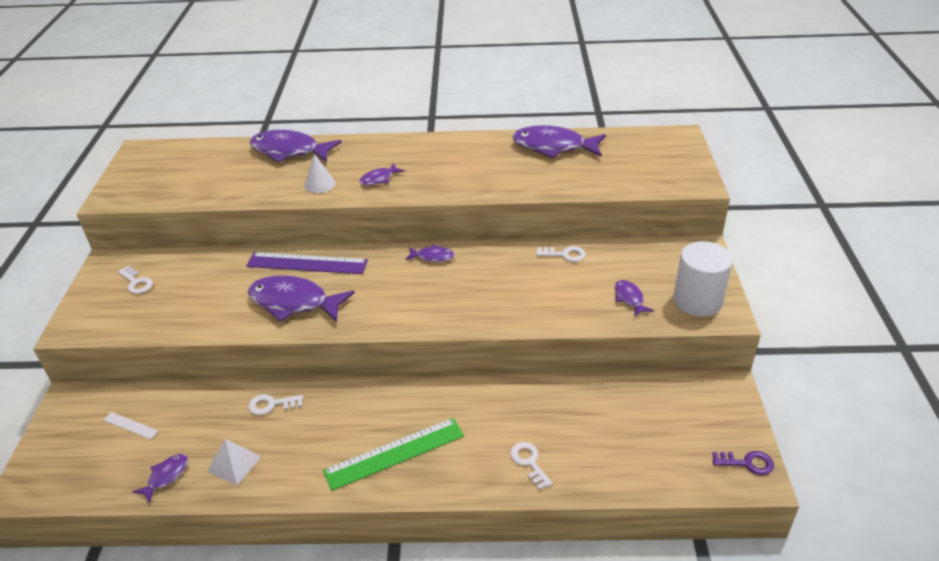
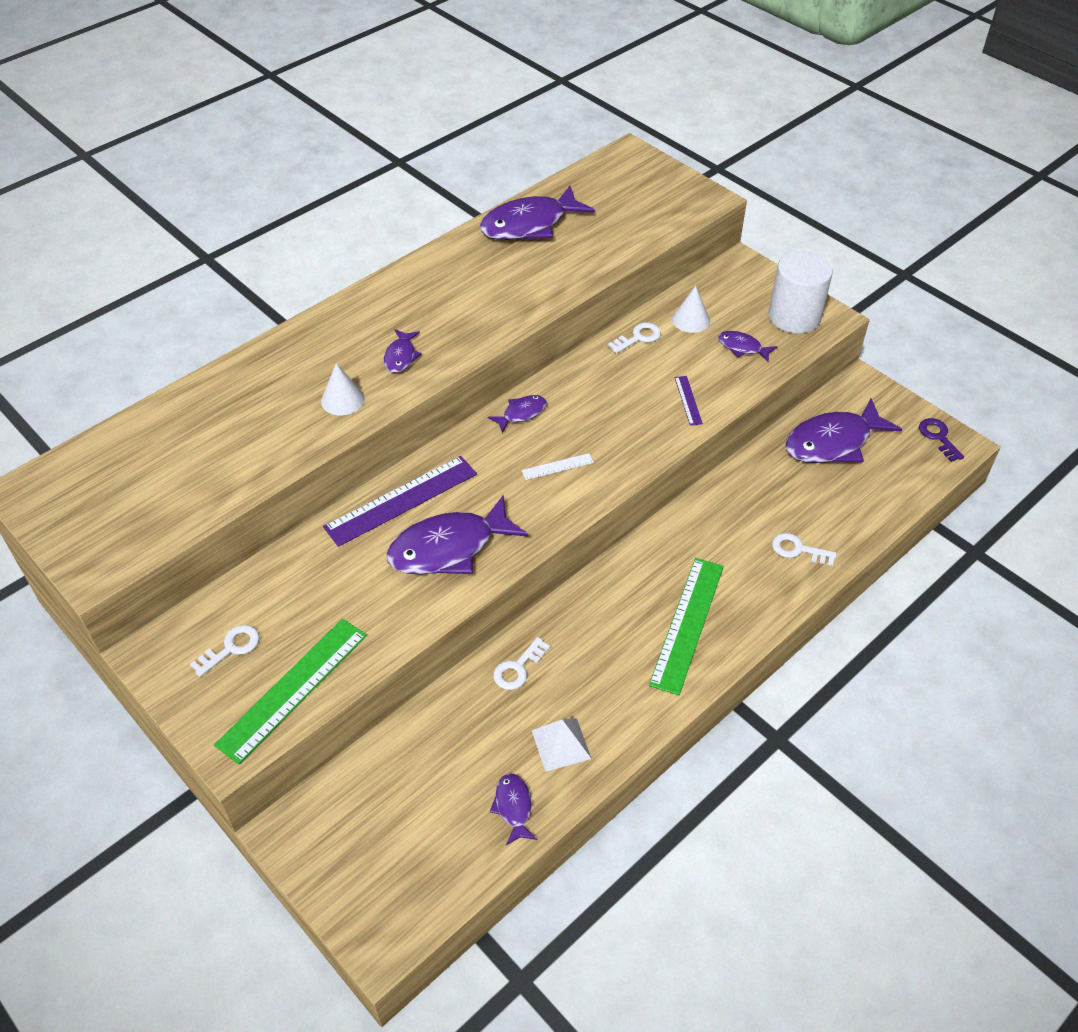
camera: 45 degrees left, 10 degrees up
white ruler [103,412,158,440] -> white ruler moved to [522,453,594,480]
white key [118,266,153,294] -> white key turned 45 degrees counterclockwise [190,625,260,677]
purple fish [249,130,342,163] -> purple fish moved to [785,398,902,463]
purple key [712,451,774,475] -> purple key turned 75 degrees counterclockwise [919,418,964,462]
none -> green ruler [214,619,367,764]
none -> white cone [672,286,710,333]
none -> purple ruler [675,376,703,426]

